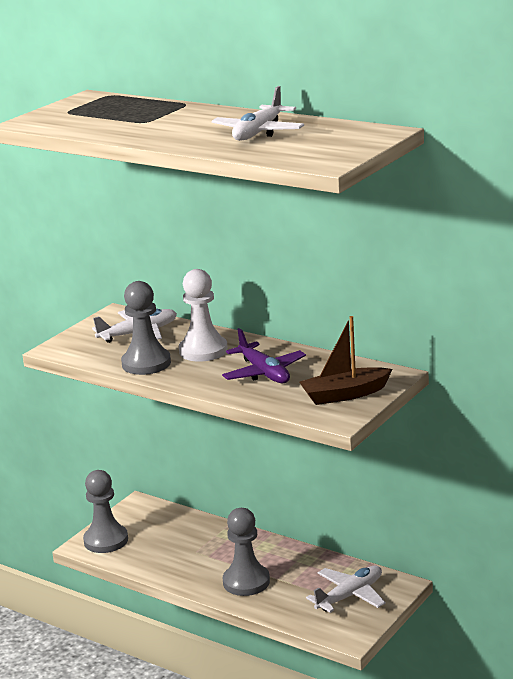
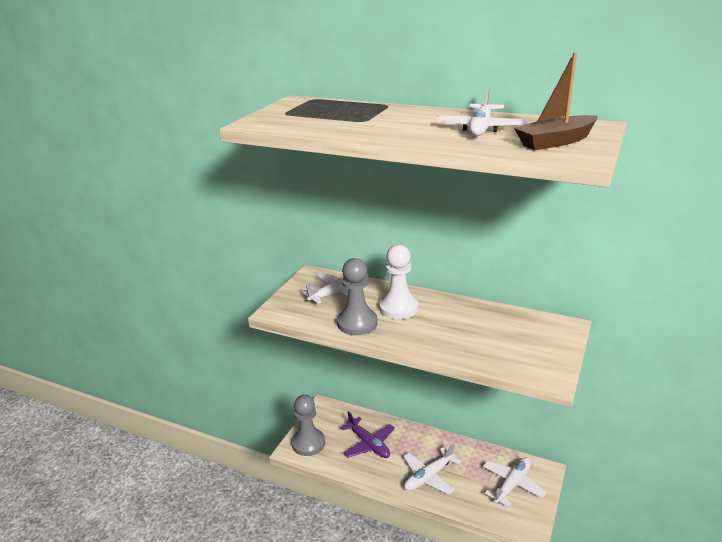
camera: 10 degrees left, 5 degrees up
purple plane [222,328,306,383] -> purple plane moved to [341,411,395,458]
grey pawn [223,508,270,596] -> white plane [403,443,461,494]
brown boat [299,316,393,405] -> brown boat moved to [514,52,598,150]

